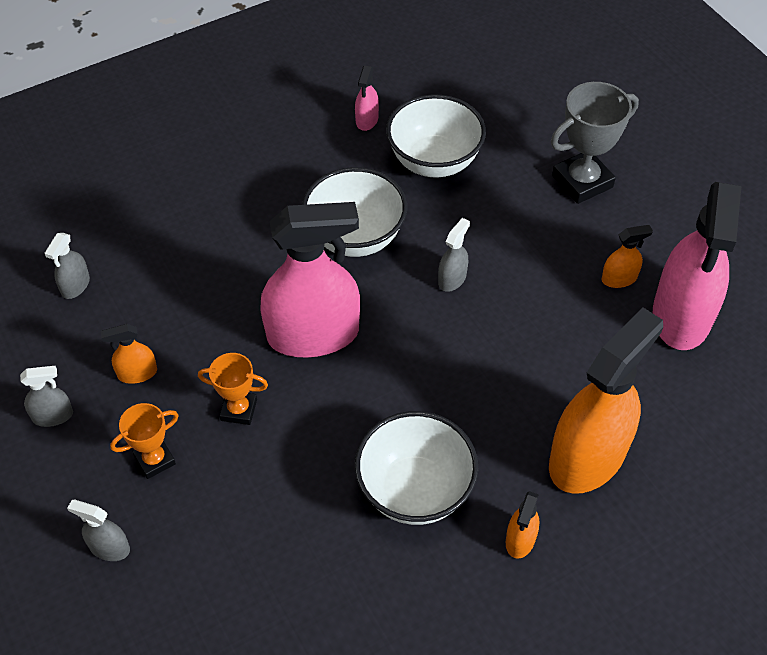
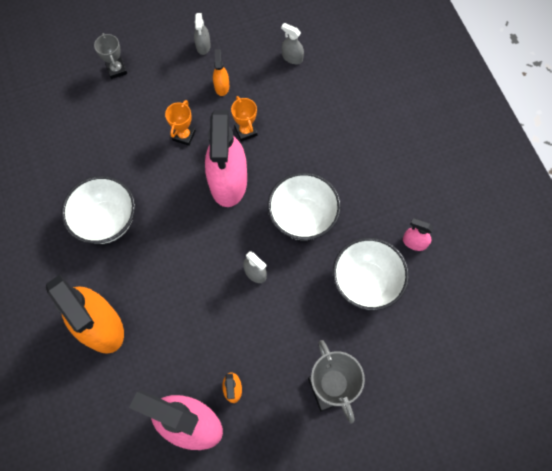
camera: 100 degrees right, 15 degrees up
grey spray bottle [67,500,130,561] -> grey trophy [94,33,127,79]
orange trophy [110,403,179,479] -> orange trophy moved to [231,96,257,142]
orange spray bottle [506,491,539,559] -> none

